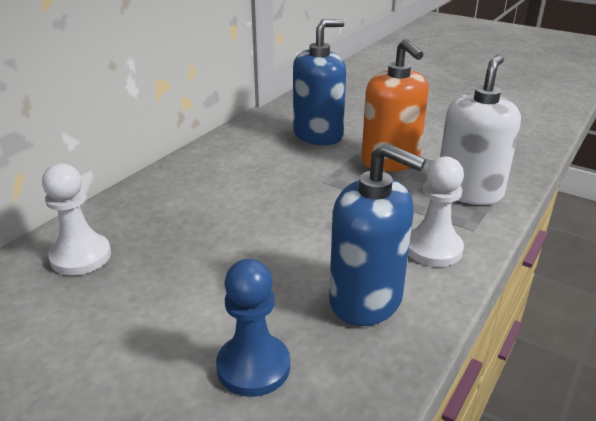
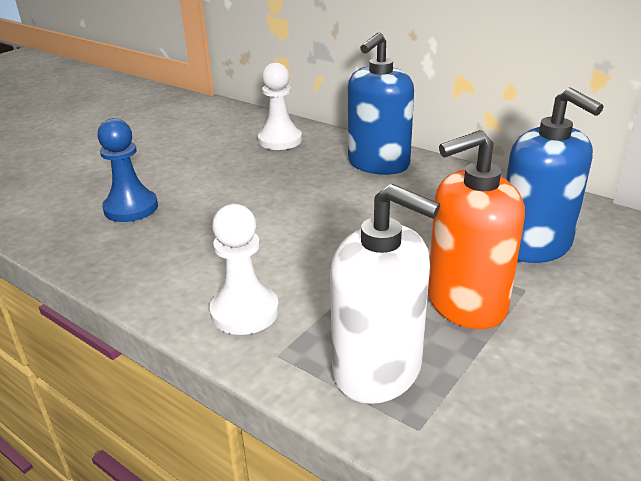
camera: 95 degrees right, 0 degrees up
blue soap dispenser [329,143,426,326] -> blue soap dispenser moved to [348,32,414,175]

